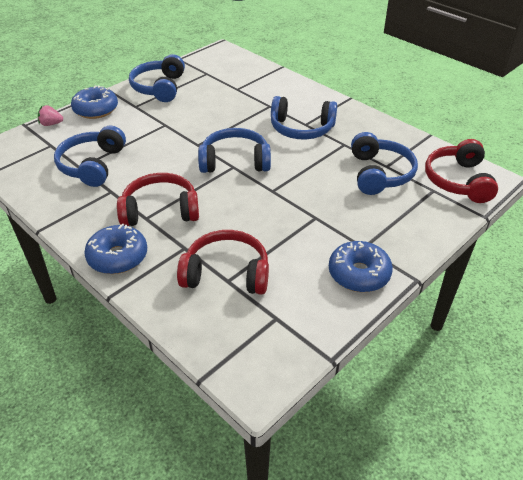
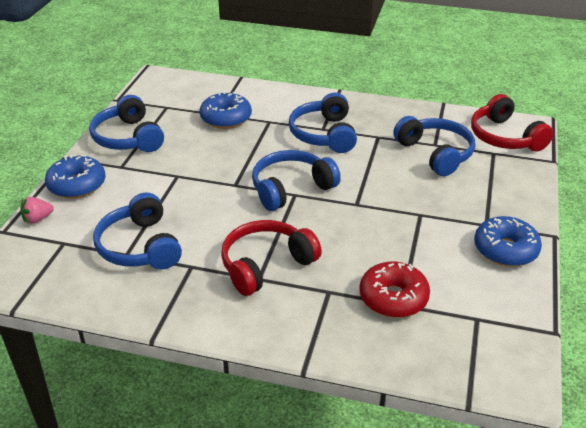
camera: 30 degrees left, 5 degrees down
blue donut [84,224,147,274] -> blue donut moved to [200,91,252,129]
red headphones [177,230,269,295] -> red donut [359,262,430,318]
blue headphones [271,96,337,139] -> blue headphones turned 105 degrees clockwise [289,93,357,153]

